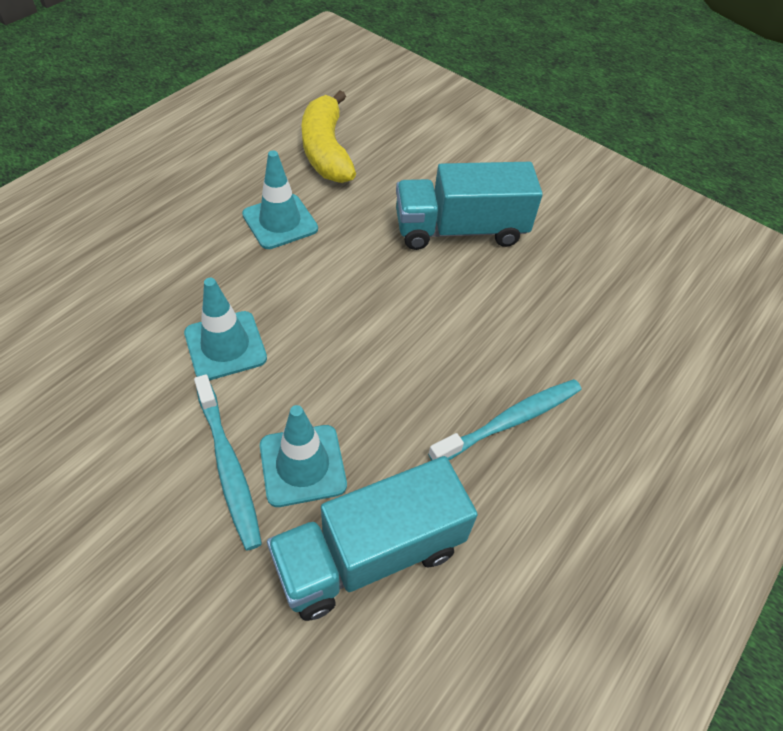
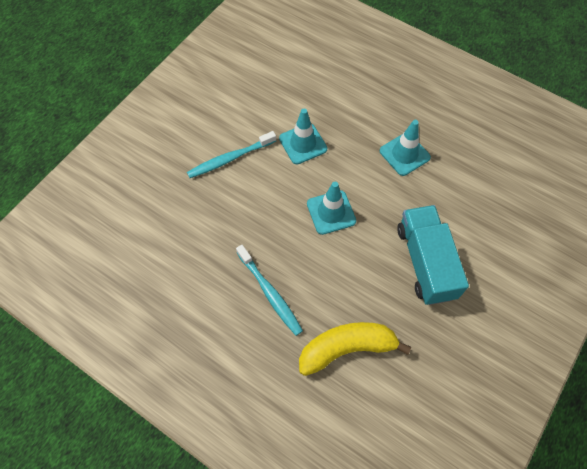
camera: 90 degrees right, 10 degrees up
turquoise traffic cone [260,405,347,507] -> turquoise traffic cone moved to [307,182,356,235]
turquoise truck [267,456,478,621] -> none
yellow banana [301,90,356,183] -> yellow banana moved to [299,322,411,376]

